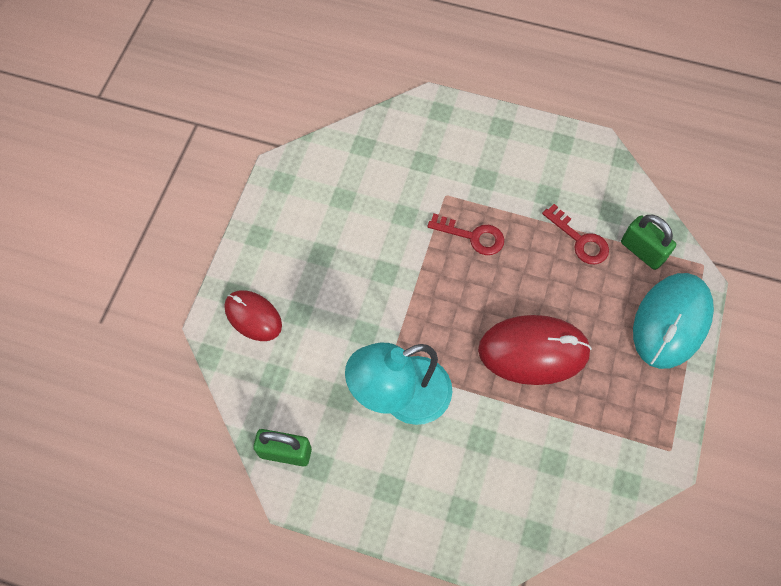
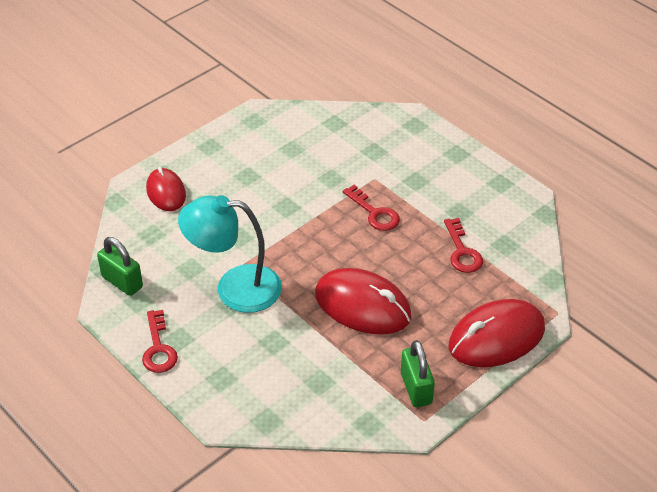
camera: 30 degrees right, 20 degrees down
green padlock [621,215,676,270] -> green padlock moved to [401,340,435,407]
turquoise mouse [633,273,714,369] -> red mouse [449,299,545,367]
none -> red key [142,310,178,373]

